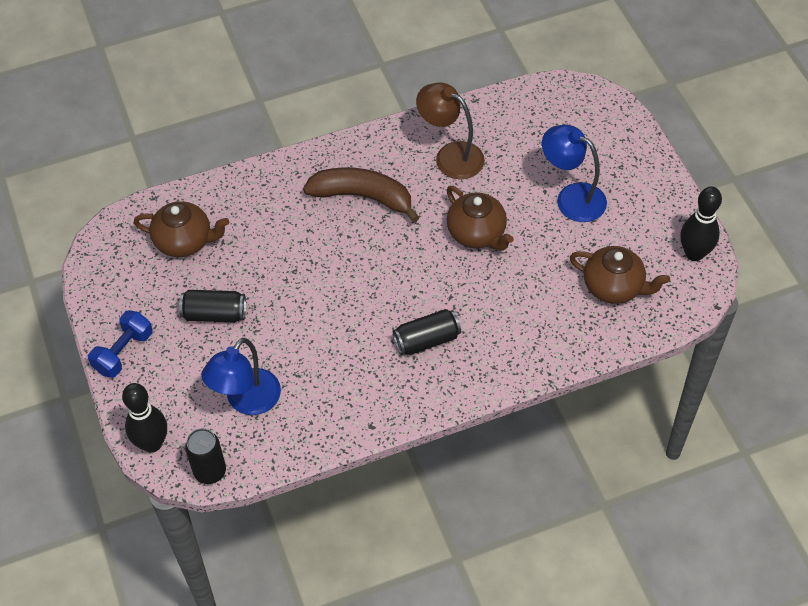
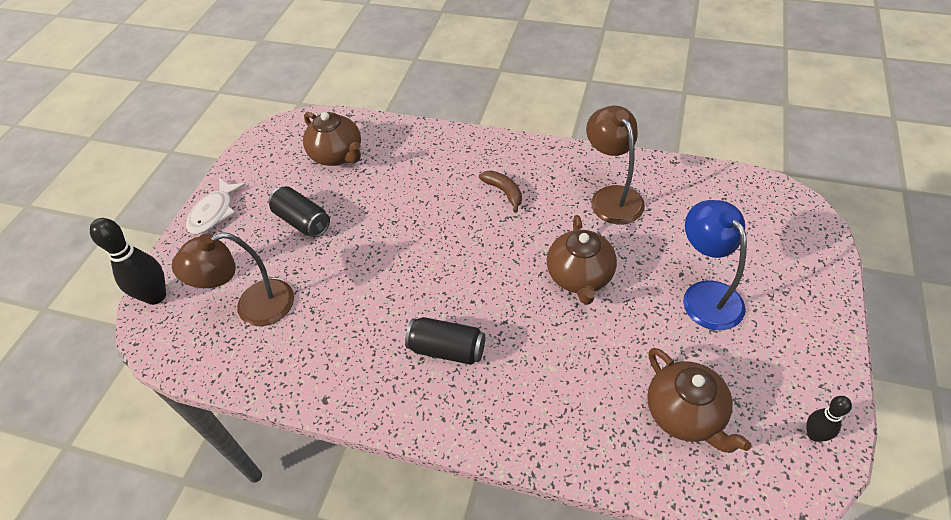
camera: 40 degrees right, 5 degrees down
blue dumbbell [88,310,153,378] -> white fish [186,178,246,234]
black can [185,428,226,484] -> none
blue lamp [202,338,281,415] -> brown lamp [172,232,294,326]
brown banana [303,167,419,222] -> brown banana [479,170,522,213], size x0.51
black bowling pin [680,187,722,261] -> black bowling pin [807,396,852,442], size x0.56

